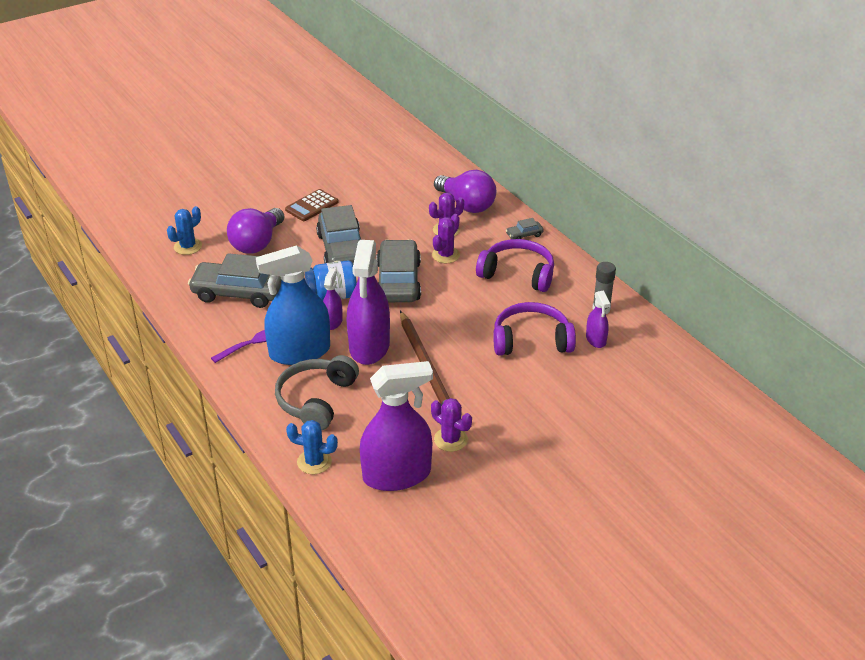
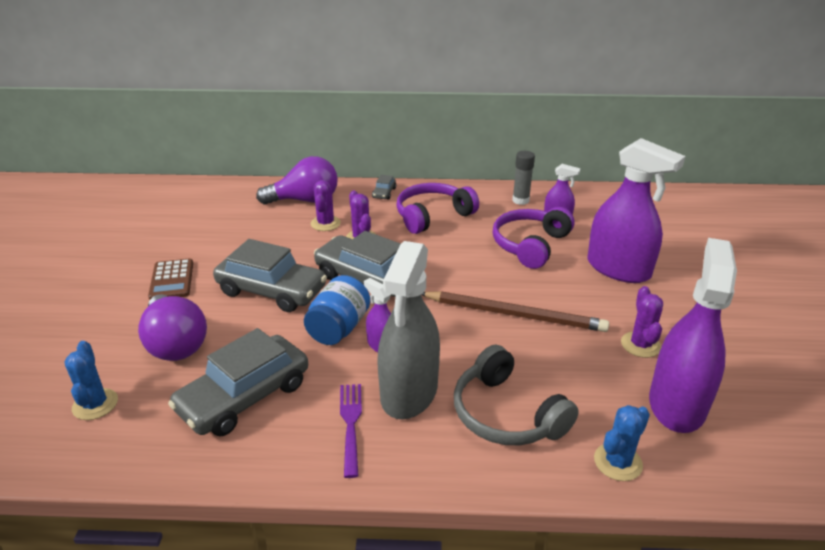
camera: 55 degrees left, 5 degrees down
blue spray bottle [256,245,330,365] -> grey spray bottle [377,241,440,419]
purple spray bottle [347,240,390,365] -> purple spray bottle moved to [587,138,685,283]
purple cactus [431,398,472,452] -> purple cactus turned 75 degrees counterclockwise [621,286,663,358]

